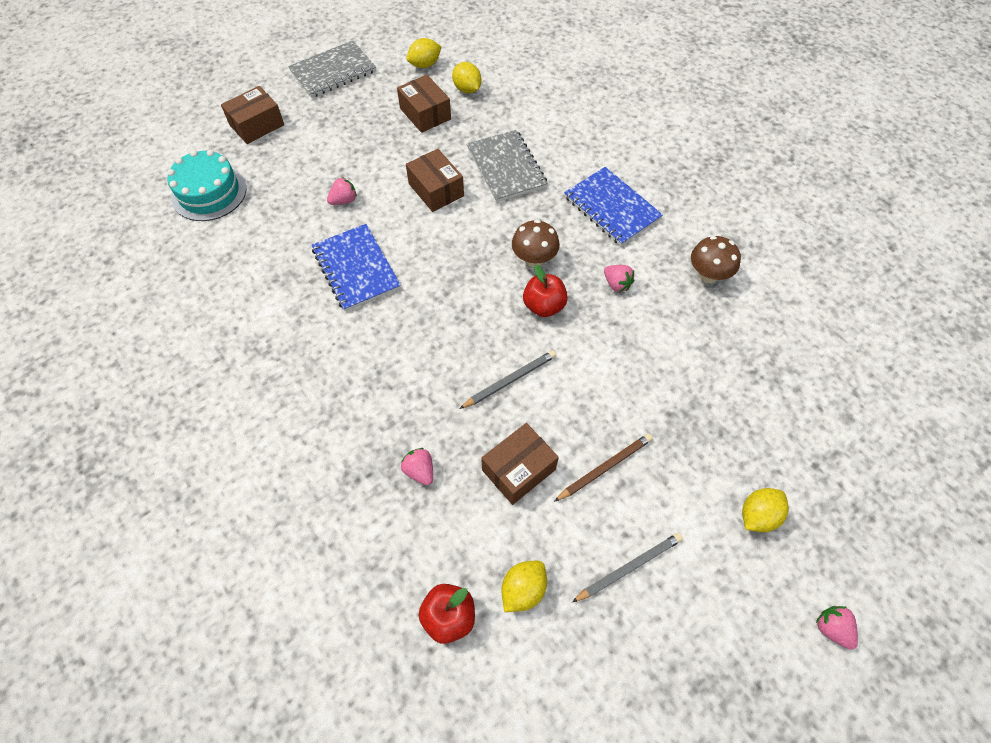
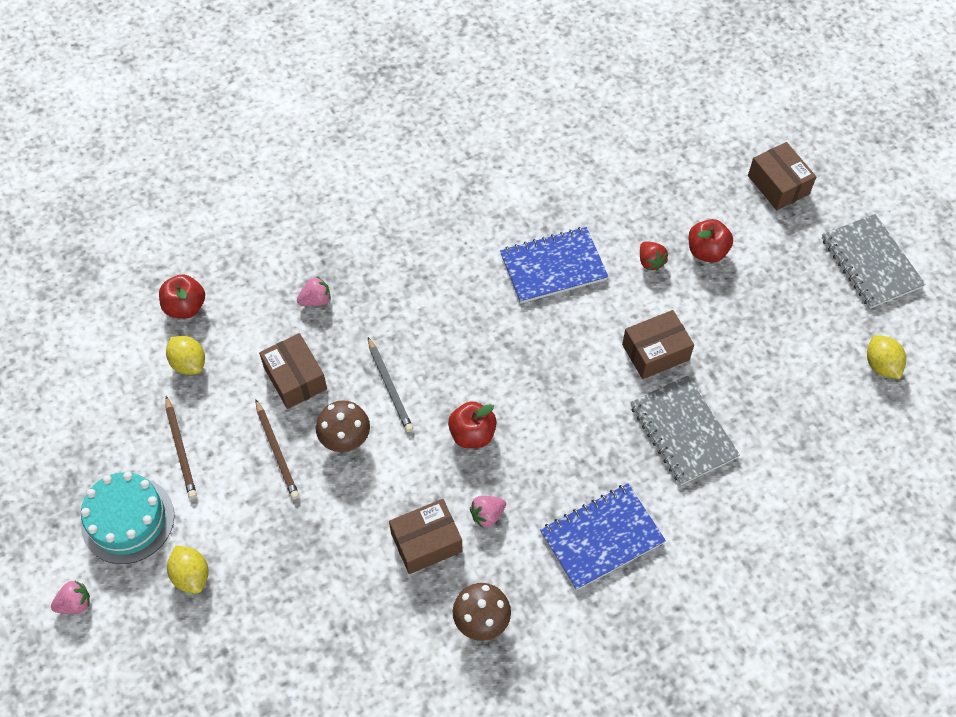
camera: 100 degrees right, 0 degrees up
turquoise cake [167,150,246,221] -> turquoise cake moved to [81,472,175,564]
pink strawberry [327,177,357,205] -> red strawberry [640,241,668,271]
brown box [397,75,451,133] -> brown box moved to [389,499,463,574]
yellow lemon [452,62,481,93] -> none
grey notebook [467,130,548,202] -> grey notebook turned 75 degrees clockwise [630,376,740,485]
brown mushroom [512,219,560,267] -> brown mushroom moved to [316,400,370,452]
grey pencil [572,533,683,602] -> brown pencil [165,396,197,499]
none -> red apple [688,219,733,263]

